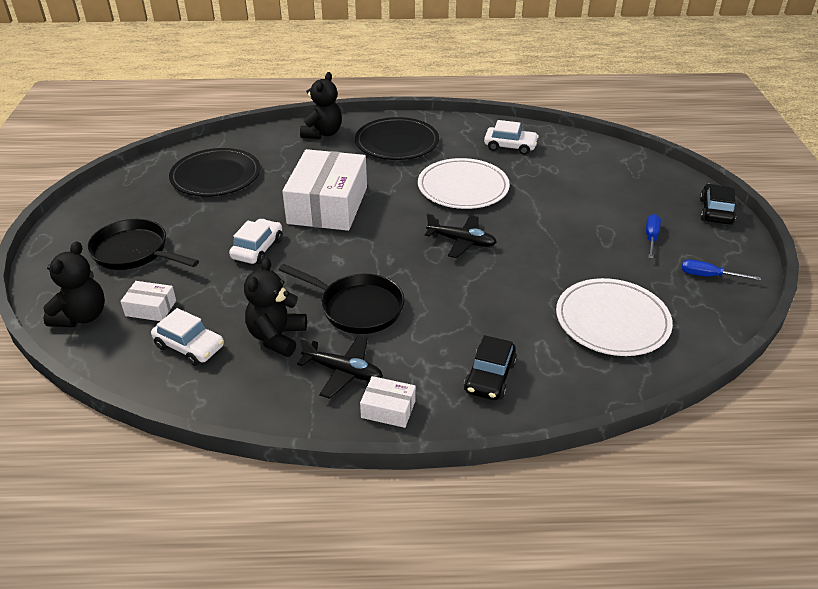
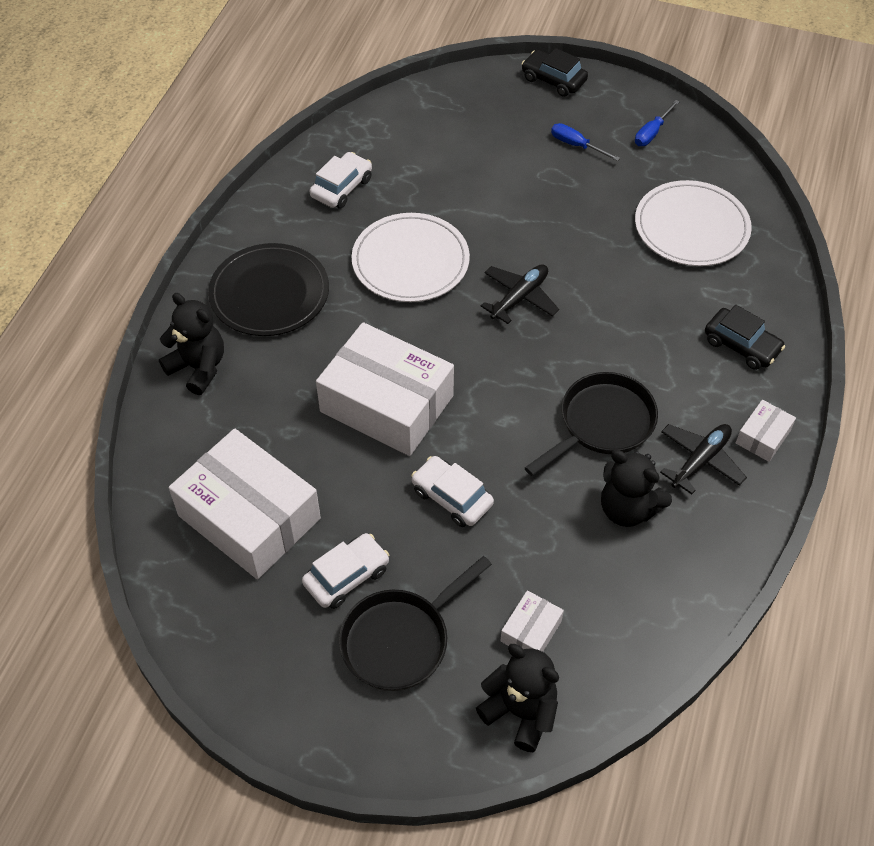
camera: 70 degrees left, 15 degrees up
white car [151,308,224,366] -> white car moved to [302,533,389,609]
black plate [169,148,261,197] -> white box [169,429,321,579]

